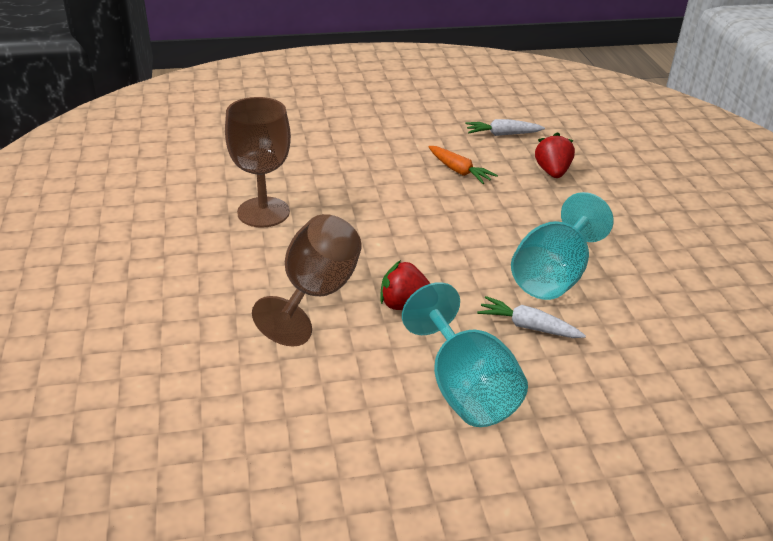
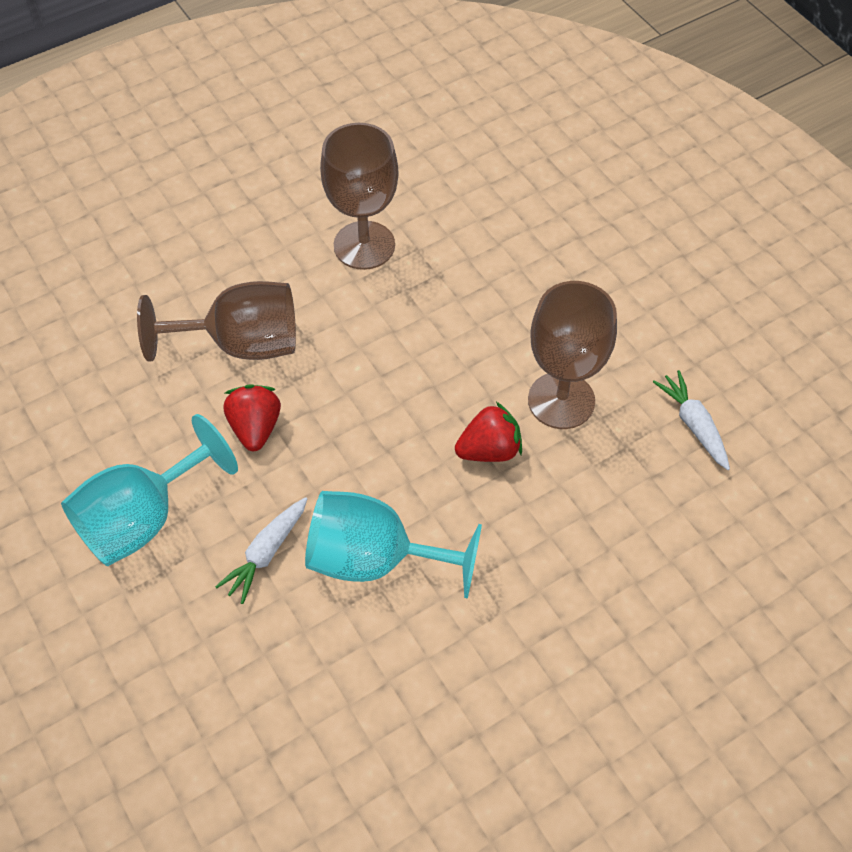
camera: 70 degrees right, 20 degrees up
orange carrot [428,146,498,184] -> brown goblet [528,281,617,429]
white carrot [477,296,586,338] -> white carrot turned 150 degrees counterclockwise [215,497,307,604]
red strawberry [535,132,575,178] -> red strawberry moved to [455,402,522,462]

